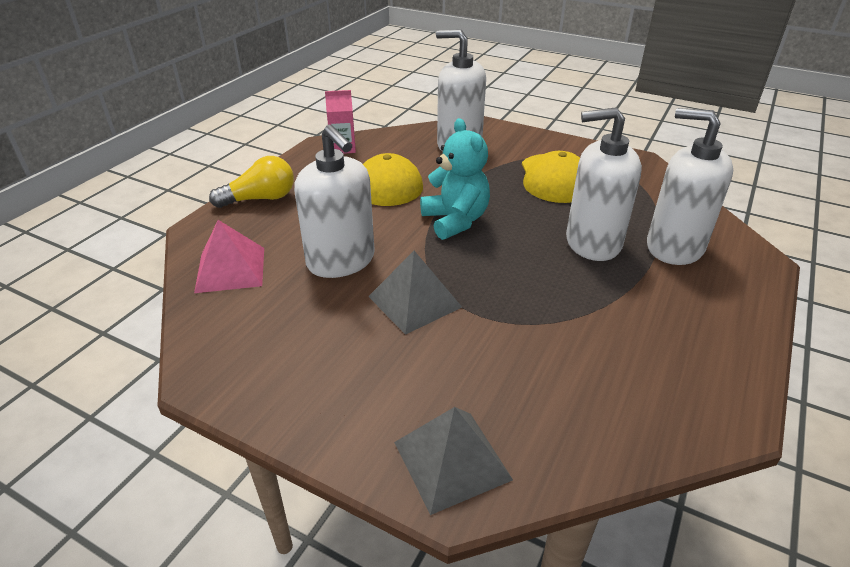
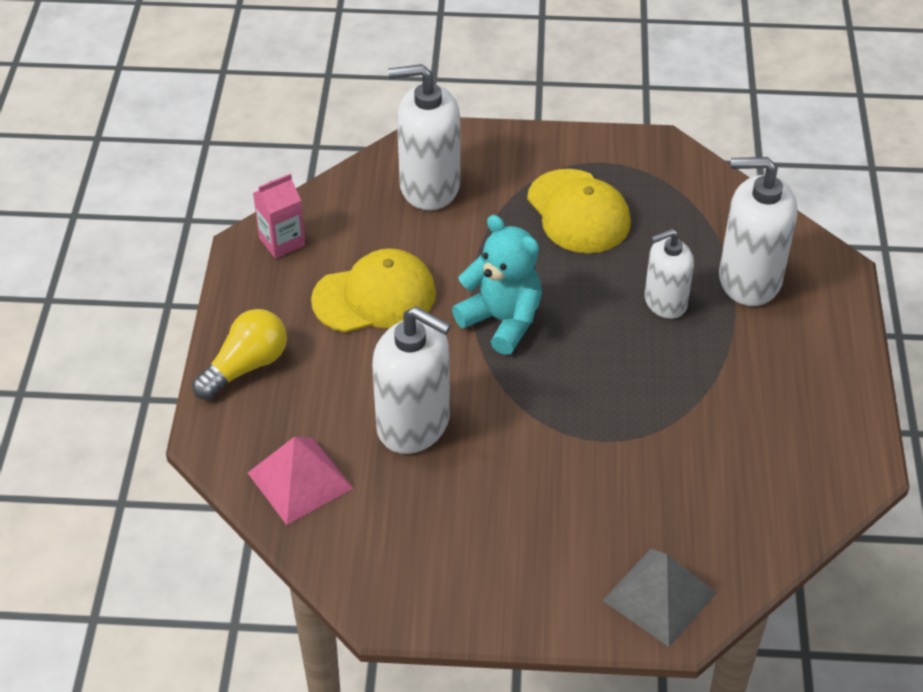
camera: 25 degrees left, 10 degrees up
grey pyramid [368,251,462,335] -> none
white soap dispenser [566,107,642,261] -> white soap dispenser [645,229,694,319], size x0.63

